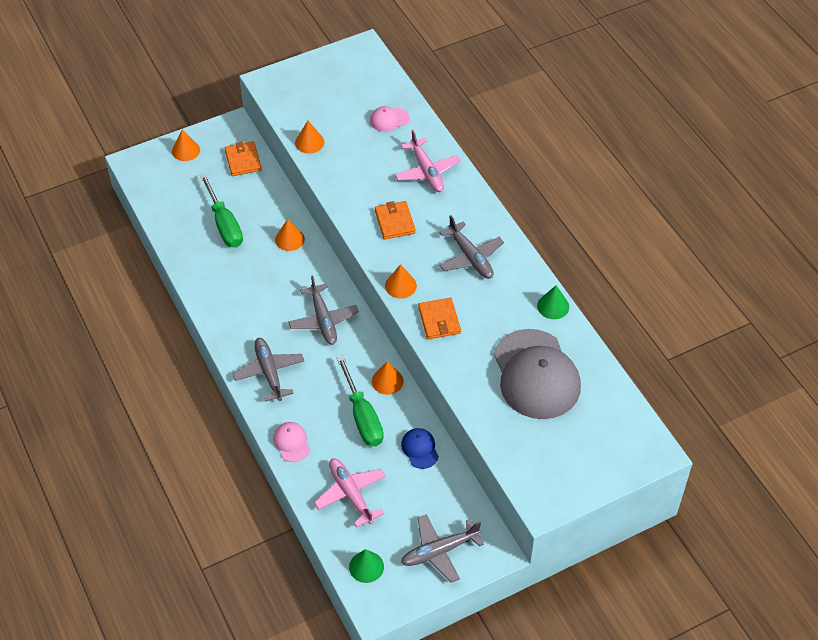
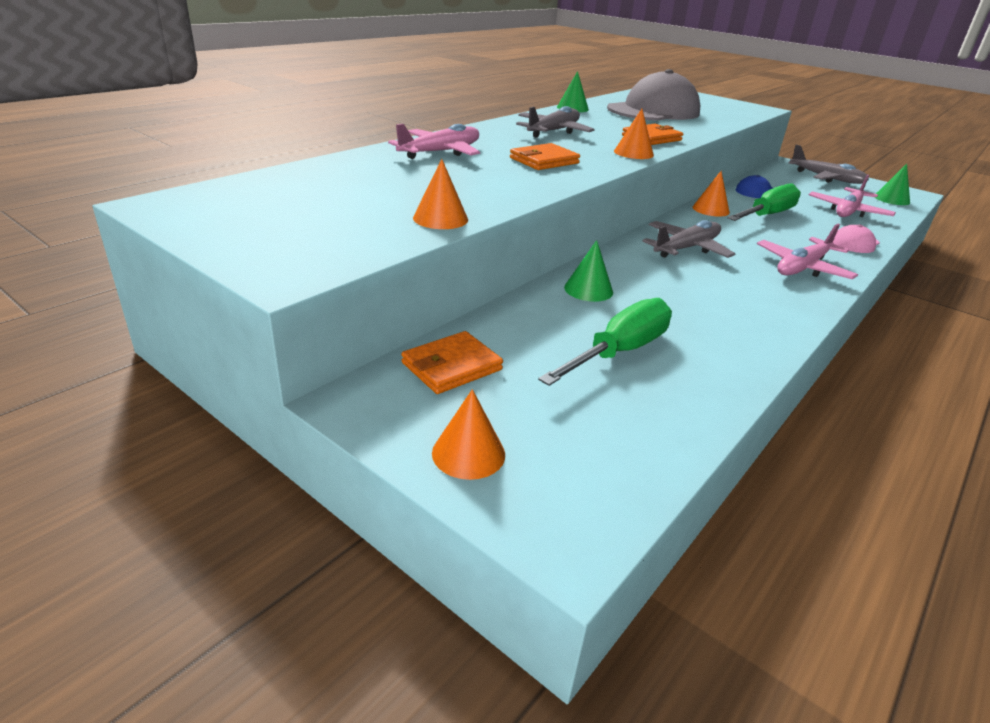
camera: 115 degrees left, 20 degrees down
grey plane [232,338,304,402] -> pink plane [757,224,858,279]
orange cone [275,219,305,251] -> green cone [564,240,613,302]
pink cap [370,106,410,132] -> none

